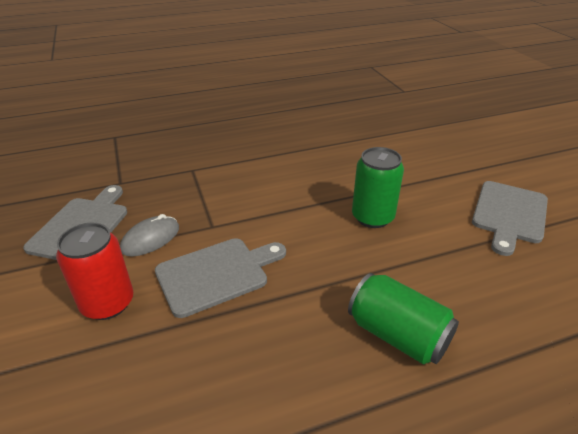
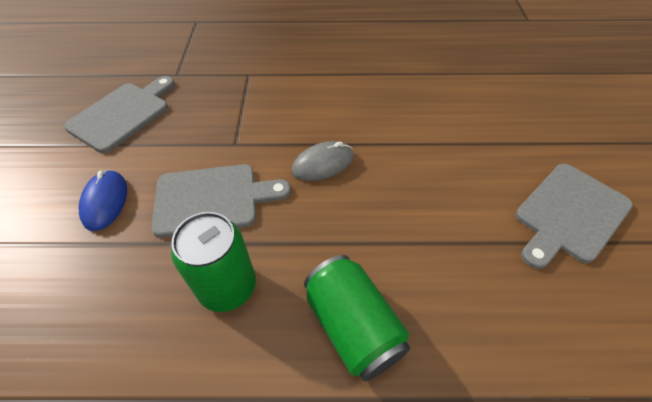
camera: 20 degrees right, 15 degrees up
red can [56,223,133,320] -> blue mouse [79,170,127,231]
grey mouse [120,214,179,257] -> grey mouse moved to [291,141,354,181]
green can [352,147,404,228] -> green can moved to [171,212,256,312]

